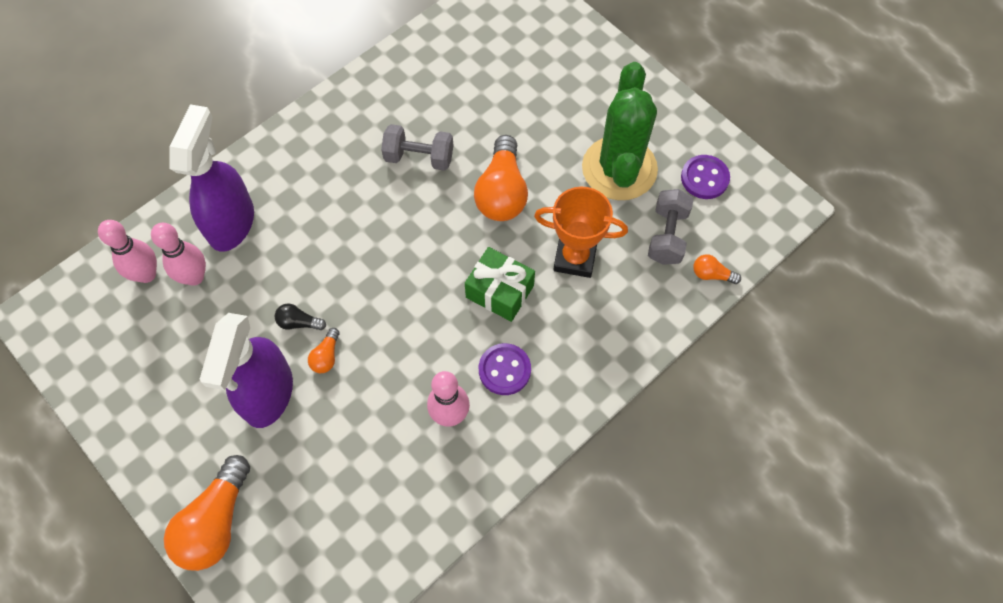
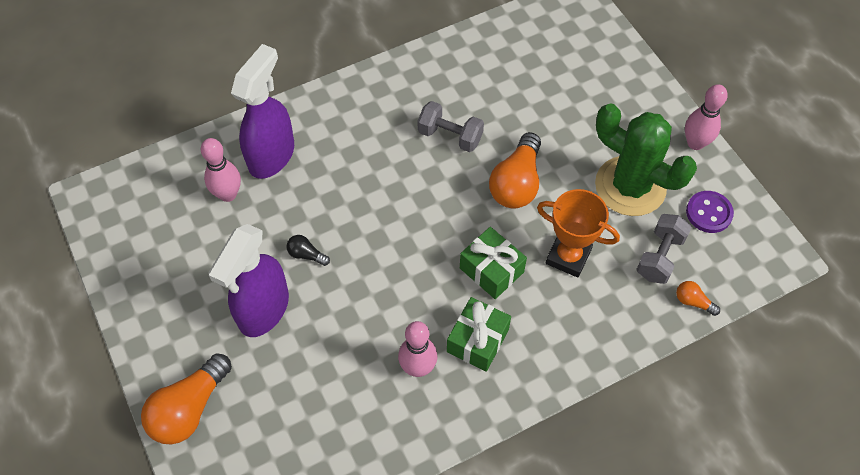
camera: 15 degrees right, 5 degrees down
pink bowling pin [98,220,157,283] -> pink bowling pin moved to [685,84,728,150]
orange light bulb [308,328,340,373] -> none
purple button [479,343,531,395] -> green gift [447,297,511,372]
green cactus [582,62,658,200] -> green cactus turned 75 degrees counterclockwise [595,103,697,216]

